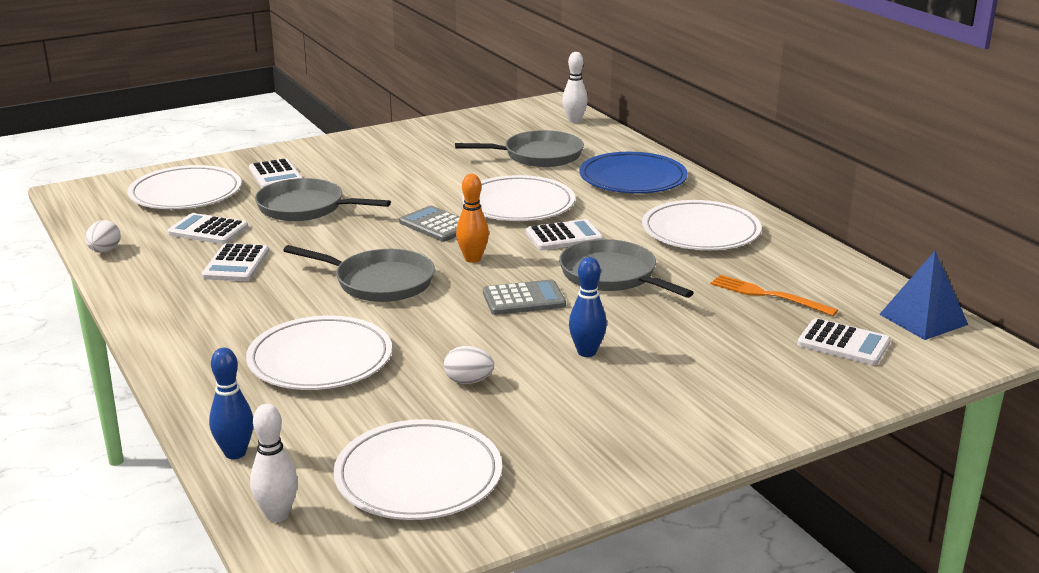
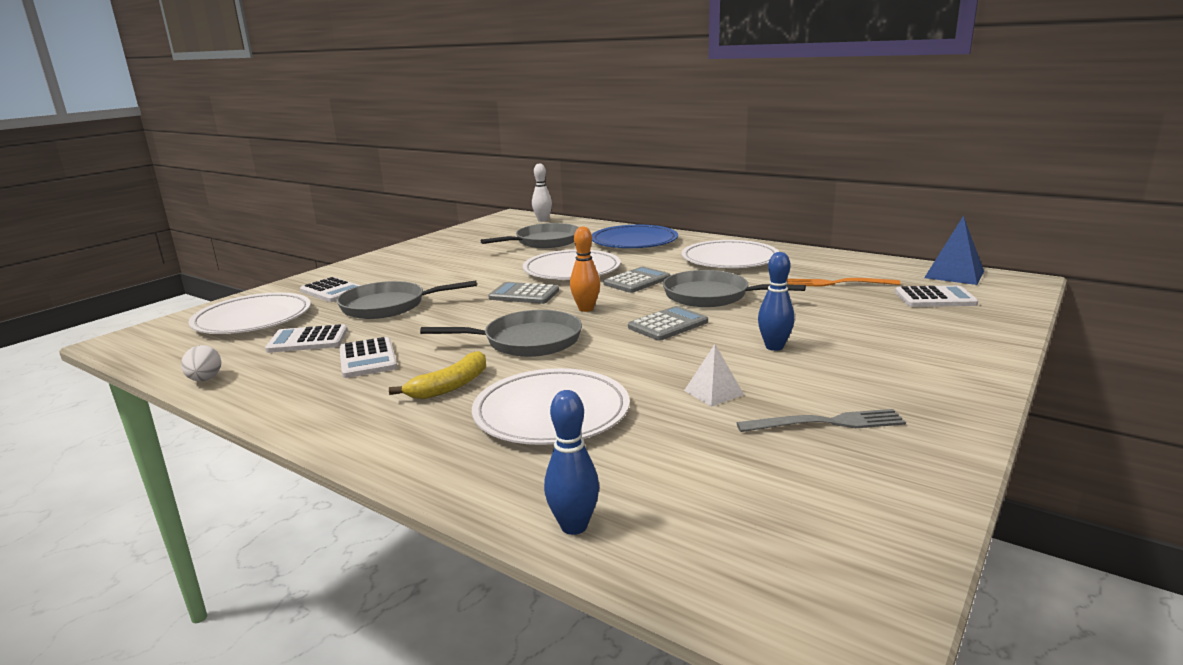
camera: 25 degrees left, 5 degrees down
white bowling pin [250,404,298,522] -> none
white plate [333,419,502,520] -> none
white egg [444,346,494,384] -> white pyramid [684,344,744,407]
white calculator [526,219,603,250] -> grey calculator [603,267,670,293]
none -> yellow banana [389,351,486,399]
none -> grey fork [737,409,906,432]

